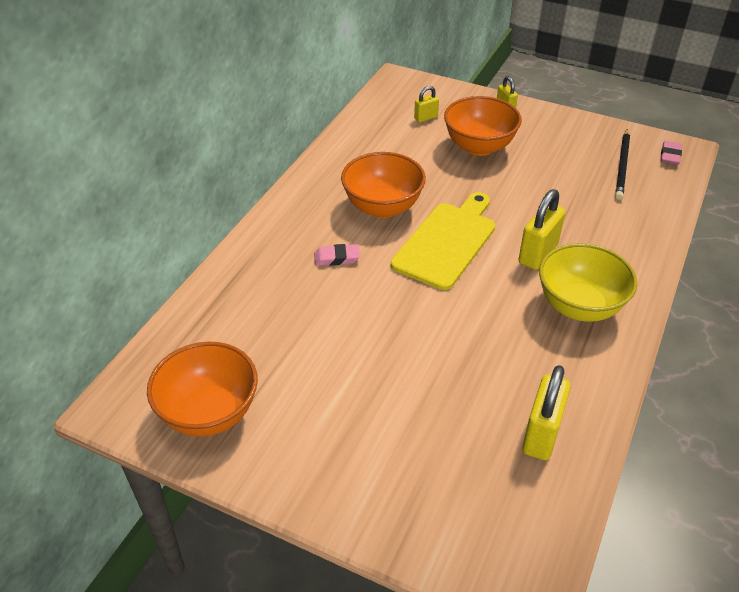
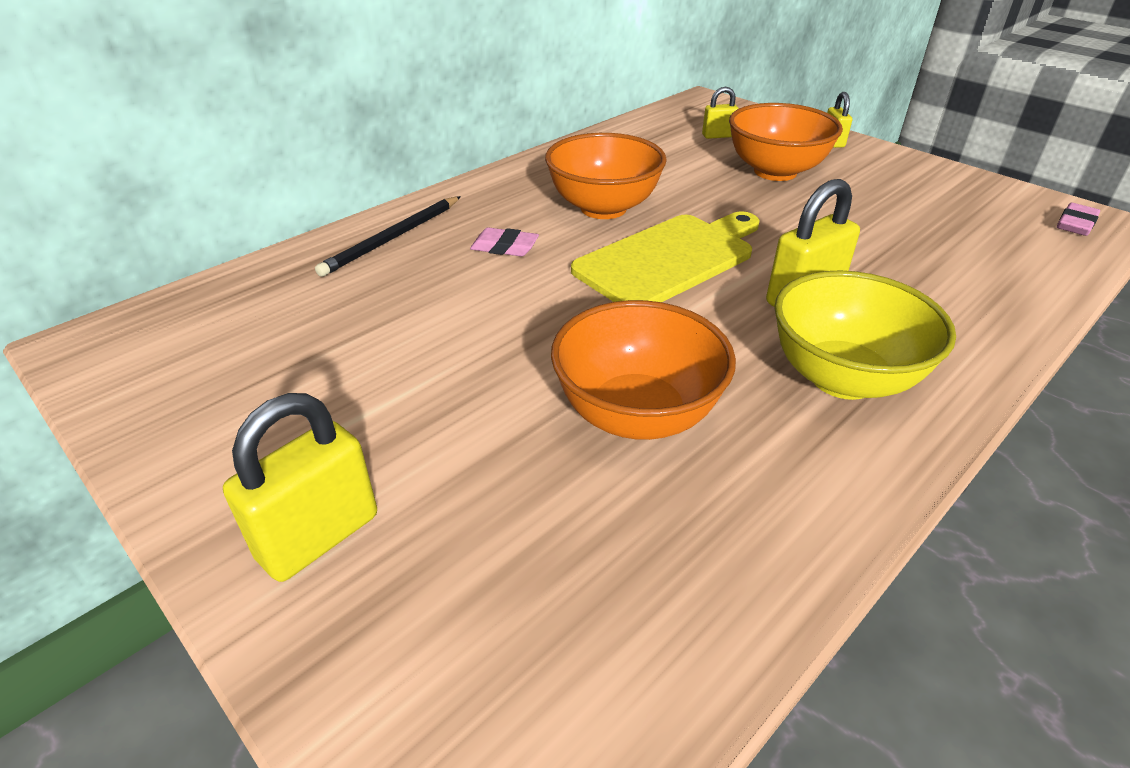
camera: 20 degrees right, 5 degrees down
orange bowl [147,342,258,437] -> orange bowl moved to [551,300,736,440]
yellow padlock [522,365,571,460] -> yellow padlock moved to [223,393,377,582]
black pencil [615,129,630,200] -> black pencil moved to [315,196,461,277]

